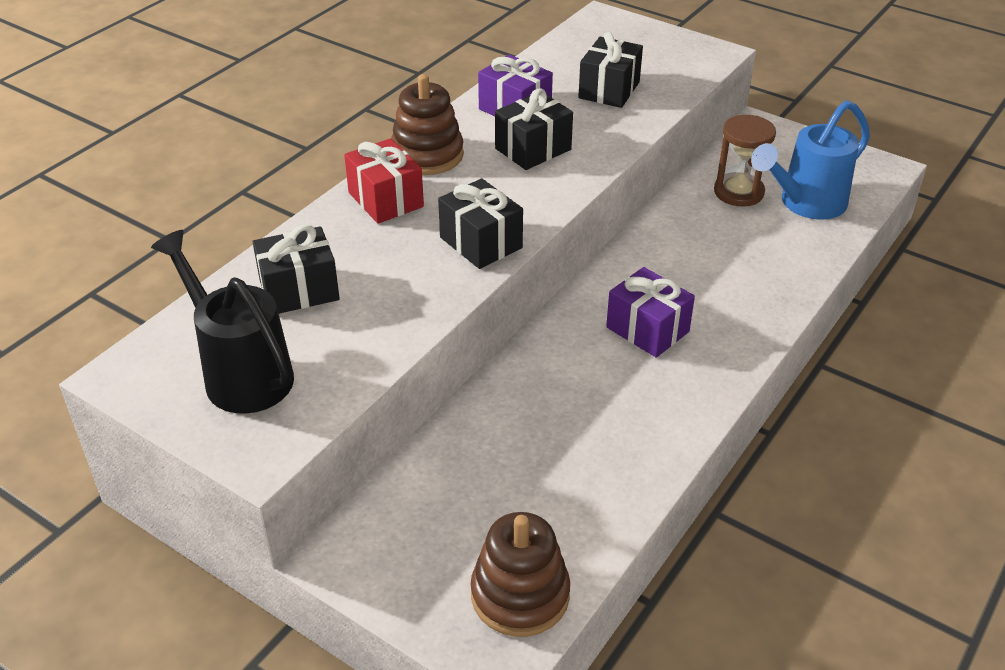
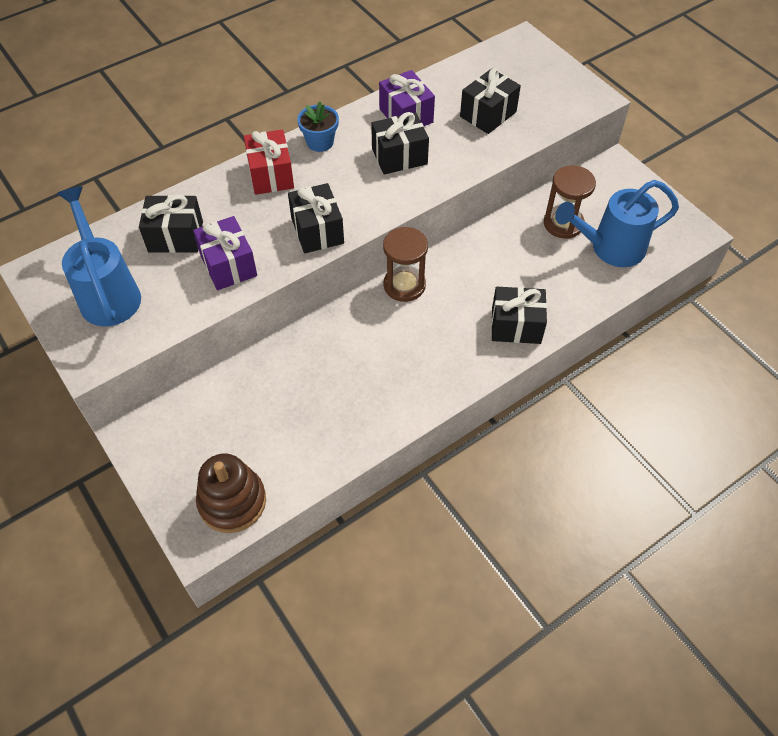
camera: 20 degrees right, 15 degrees up
black watering can [151,230,294,414] -> blue watering can [57,187,141,326]
brown stacking toy [391,74,464,175] -> blue flower pot [297,102,339,152]
purple gift [606,267,695,358] -> purple gift moved to [193,216,257,290]
none -> brown hourglass [383,227,428,302]
none -> black gift [491,287,547,344]

